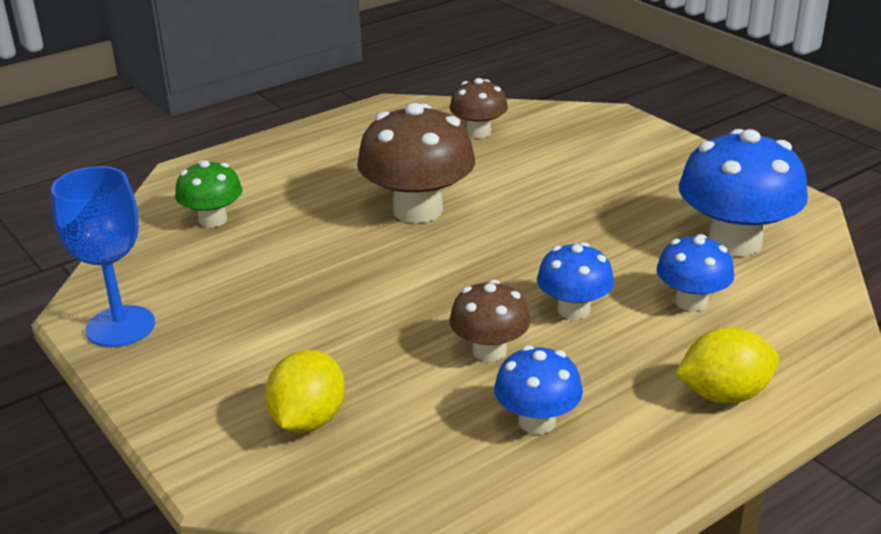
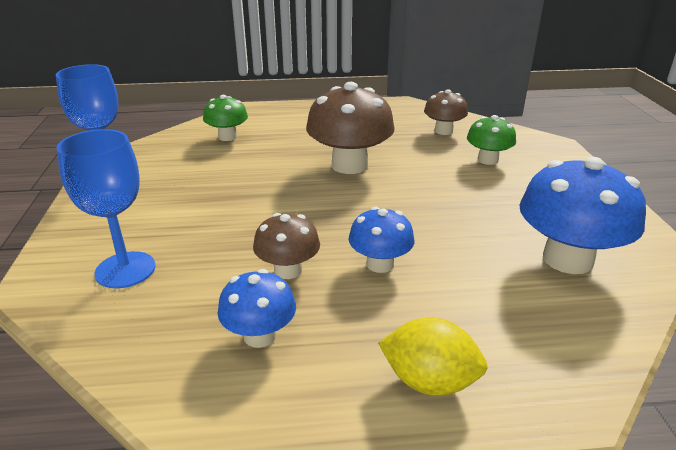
camera: 30 degrees right, 0 degrees up
yellow lemon [265,350,345,433] -> blue goblet [57,129,156,288]
blue mushroom [656,234,734,311] -> none
none -> green mushroom [467,115,516,165]

